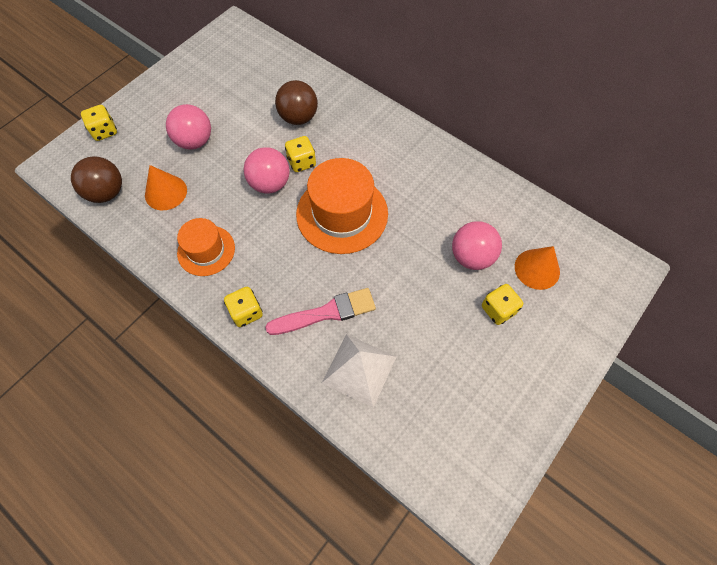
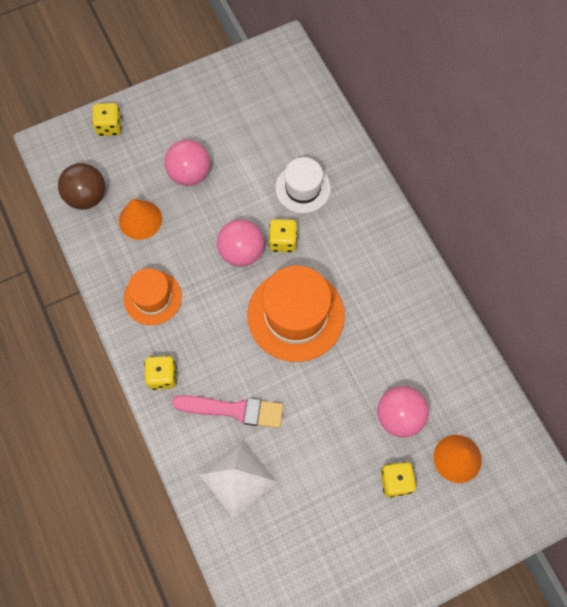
camera: 25 degrees right, 5 degrees up
brown ball [275,80,318,125] -> white hat [275,157,331,213]

